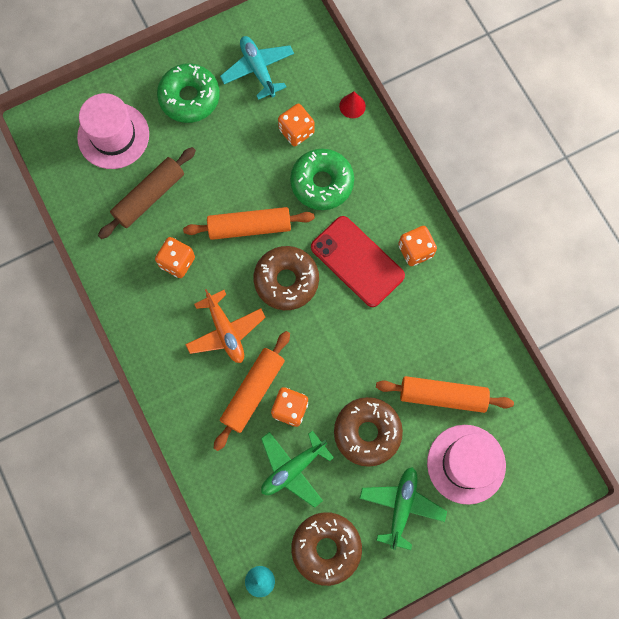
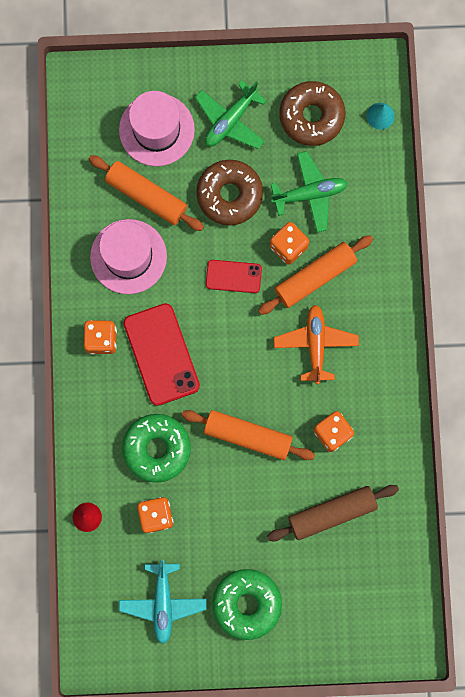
camera: 155 degrees left, 5 degrees up
pink hat [77,93,149,169] -> pink hat moved to [90,219,167,294]
brown donut [253,246,319,310] -> none
none -> red phone [206,260,262,293]

